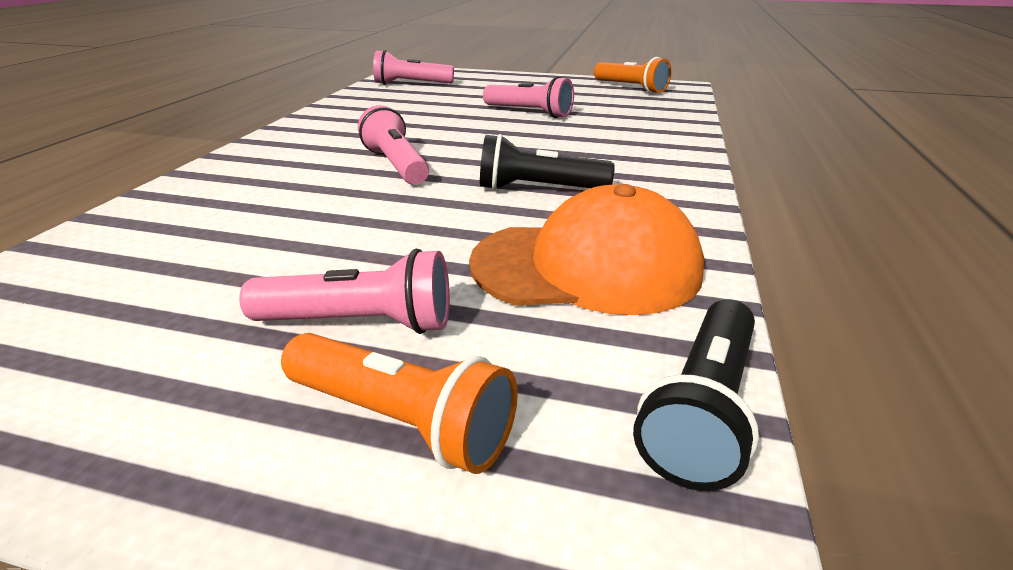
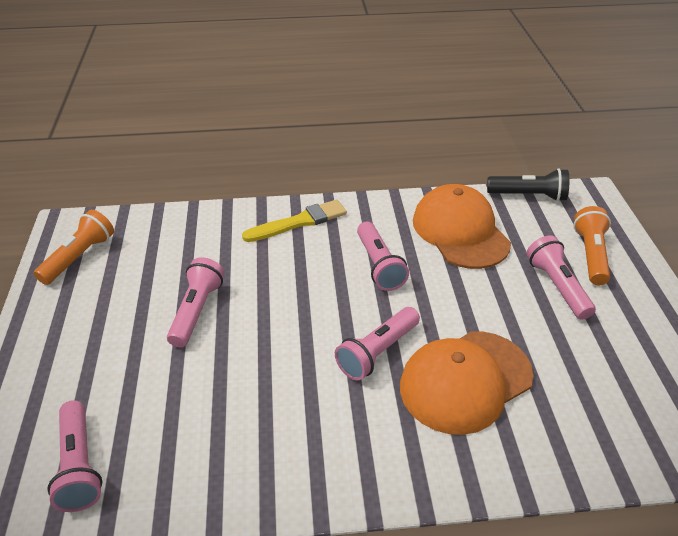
camera: 110 degrees left, 10 degrees up
black flashlight [480,134,615,190] -> pink flashlight [357,222,409,291]
none -> yellow brush [242,200,347,242]
none -> orange cap [400,331,533,435]

